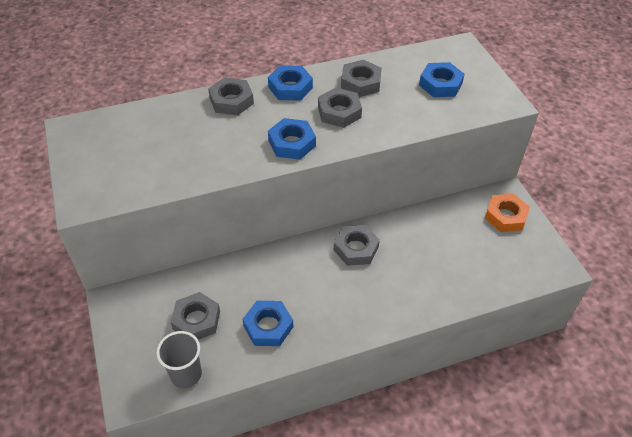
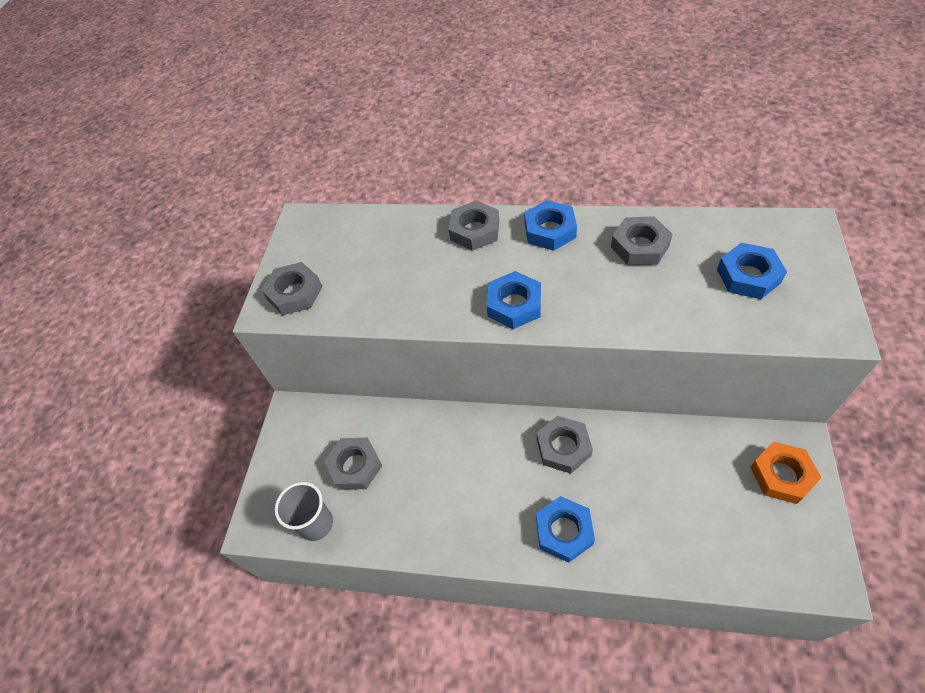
camera: 35 degrees right, 5 degrees up
blue nut [243,301,293,346] -> blue nut moved to [536,496,595,563]
grey nut [318,88,362,128] -> grey nut moved to [262,262,323,315]

